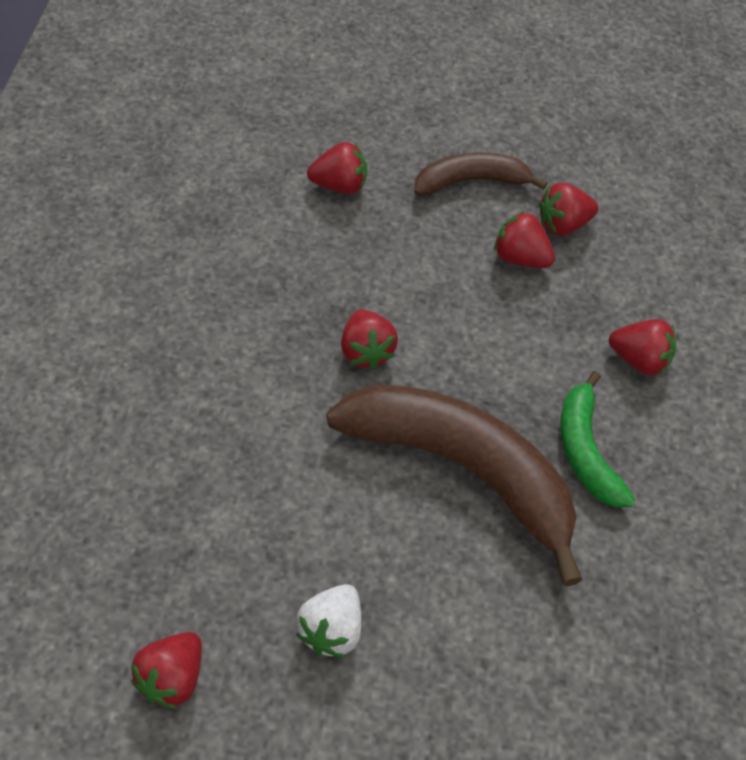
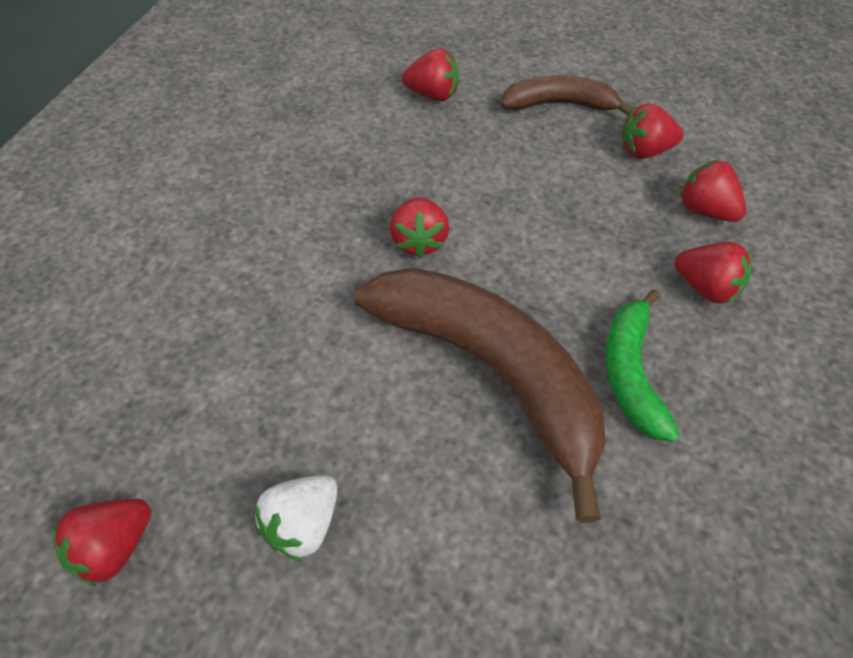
camera: 15 degrees right, 0 degrees up
red strawberry [494,211,555,268] -> red strawberry moved to [679,159,746,222]

